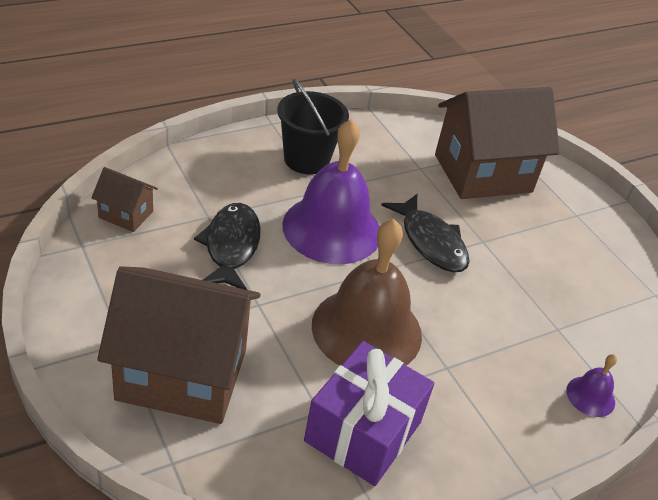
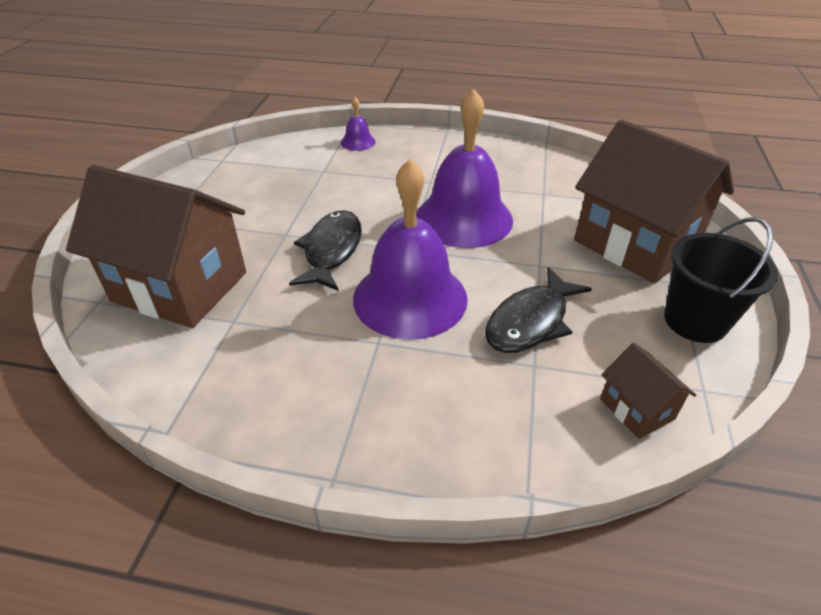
camera: 135 degrees left, 0 degrees up
black bucket [277,79,349,174] -> black bucket moved to [664,217,778,343]
purple gift [304,341,435,486] -> none
brown bell [312,219,422,366] -> purple bell [416,89,513,248]

